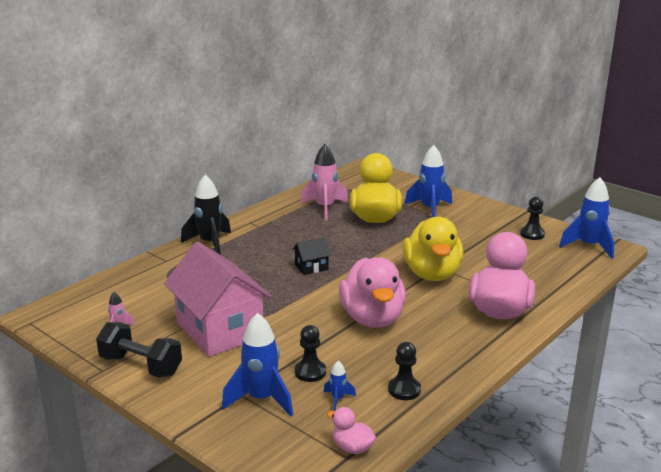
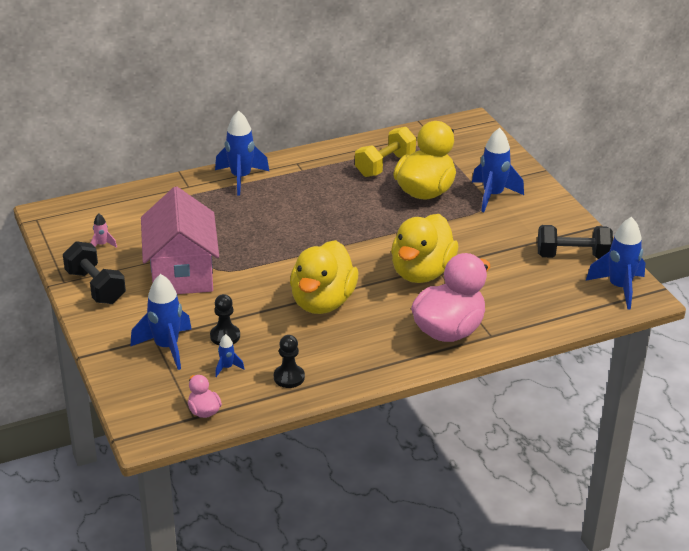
camera: 25 degrees right, 10 degrees up
black rocket [181,175,231,255] -> blue rocket [215,110,269,196]
black house [292,237,331,275] -> none
pink rocket [301,144,349,220] -> yellow dumbbell [355,127,416,177]
pink duck [339,257,406,328] -> yellow duck [290,240,358,314]
black pawn [520,197,545,240] -> black dumbbell [537,225,613,259]

